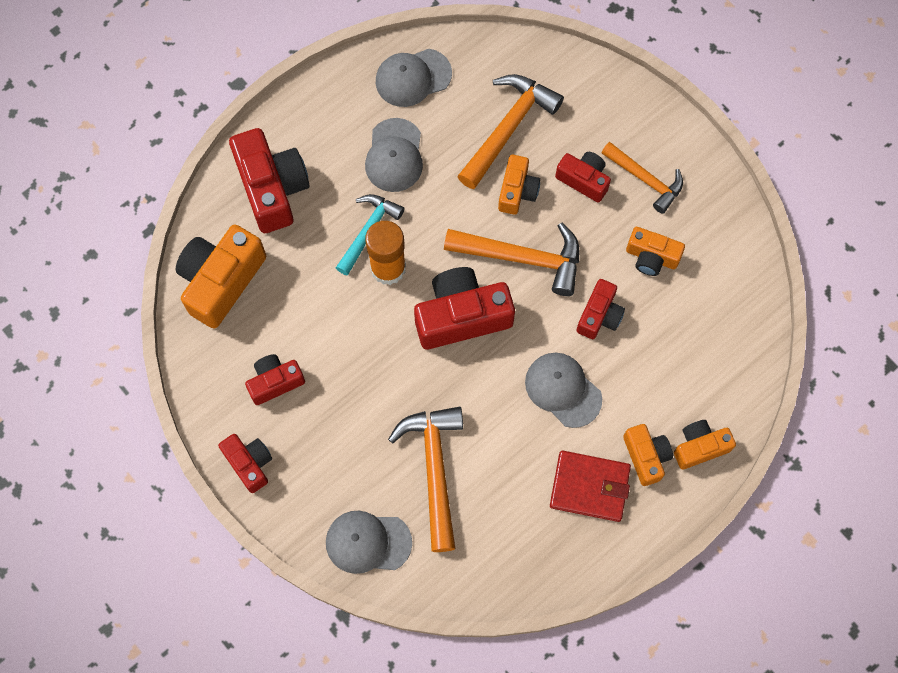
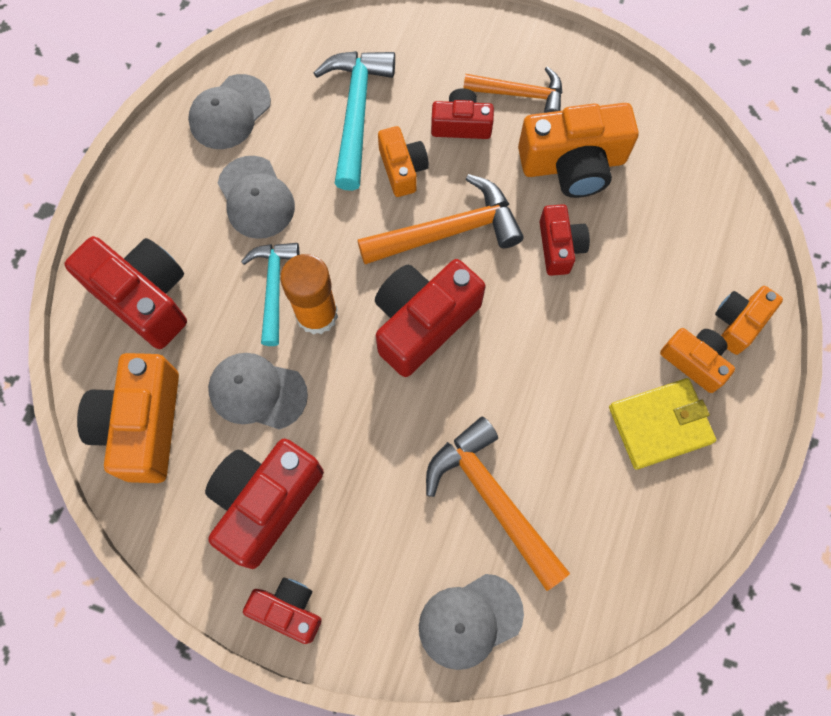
camera: 30 degrees left, 0 degrees up
red camera [245,354,305,405] -> red camera [205,439,324,569], size x1.74
orange hammer [457,74,564,189] -> turquoise hammer [313,51,395,191]
grey cap [525,353,602,428] -> grey cap moved to [208,353,308,429]
red wallet [550,451,631,522] -> yellow wallet [609,378,716,470]
orange camera [626,227,685,276] -> orange camera [518,103,638,198], size x1.74

